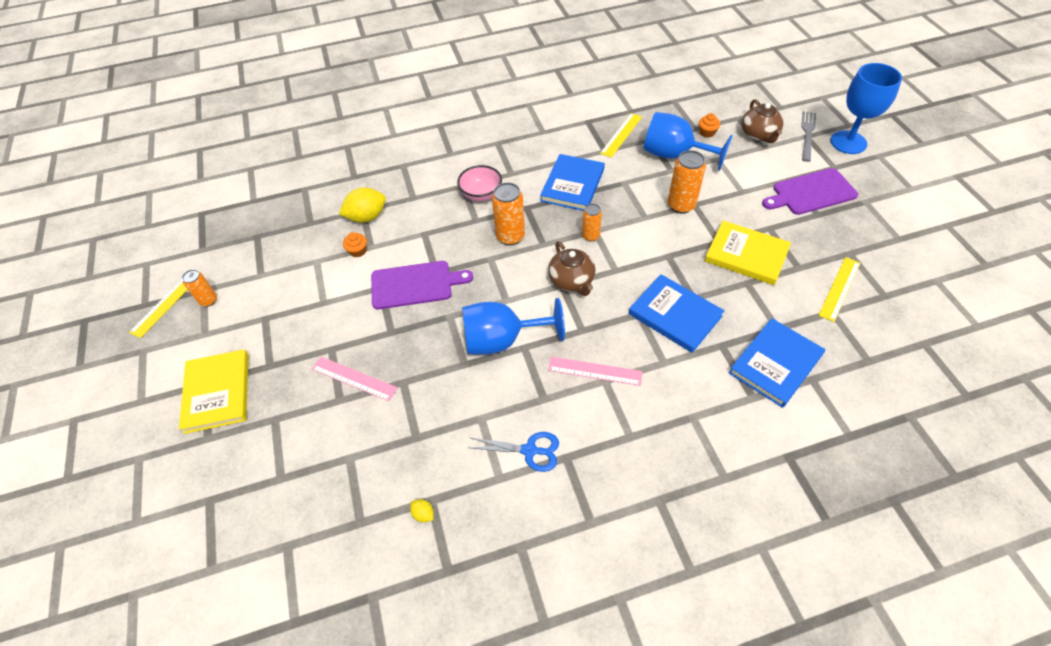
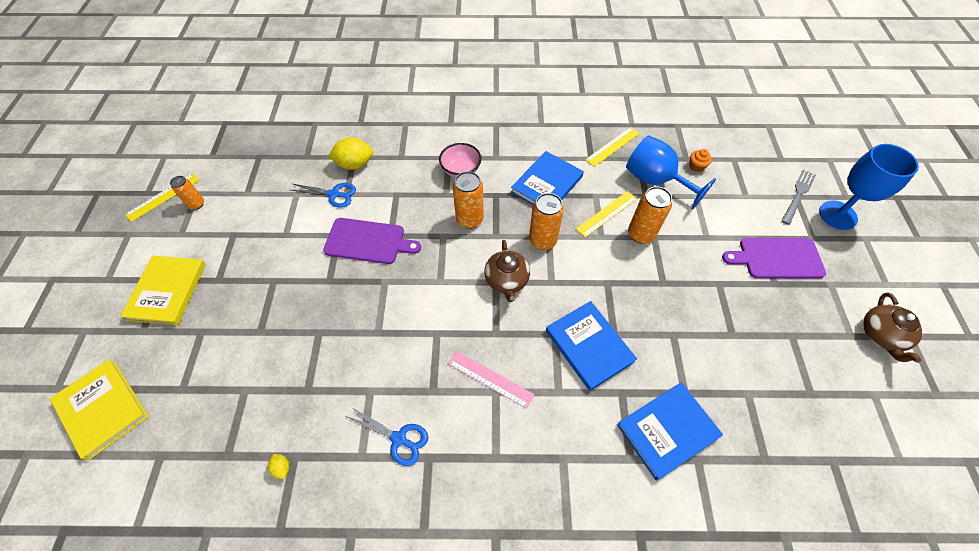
camera: 15 degrees right, 5 degrees up
pink ruler [312,357,398,401] -> none
orange cupcake [343,232,367,257] -> blue scissors [291,183,356,208]
blue goblet [462,298,565,355] -> none
orange can [582,204,602,241] -> orange can [529,193,564,250], size x1.63
yellow book [705,221,791,285] -> yellow book moved to [50,359,149,460]
brown teapot [742,99,783,143] -> brown teapot moved to [863,292,922,363]
yellow ruler [818,257,860,322] -> yellow ruler moved to [576,191,637,237]

